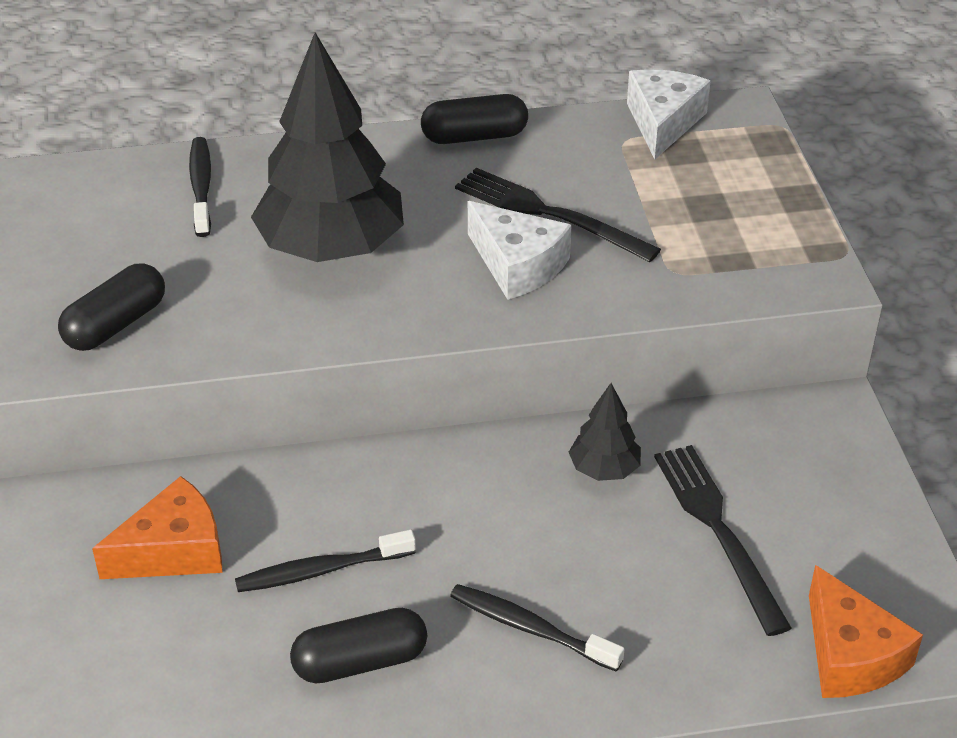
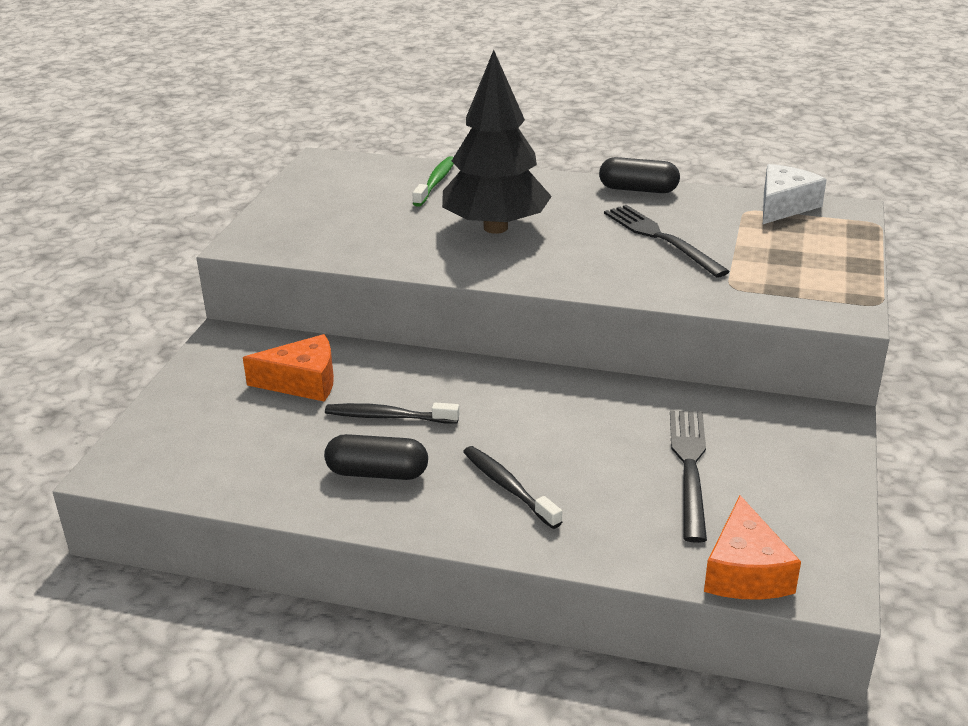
camera: 25 degrees right, 10 degrees down
black capsule [58,263,165,351] -> none
black toothbrush [189,137,211,237] -> green toothbrush [412,156,454,207]
white cheese [468,201,572,300] -> none
black tree [569,383,641,481] -> none

